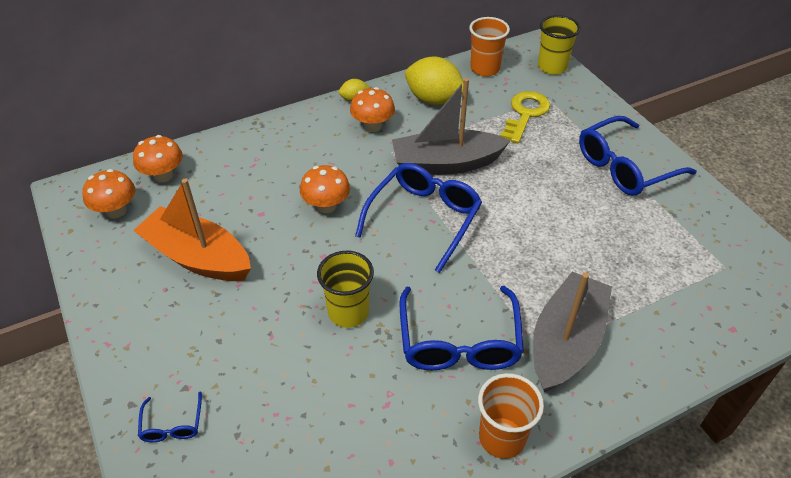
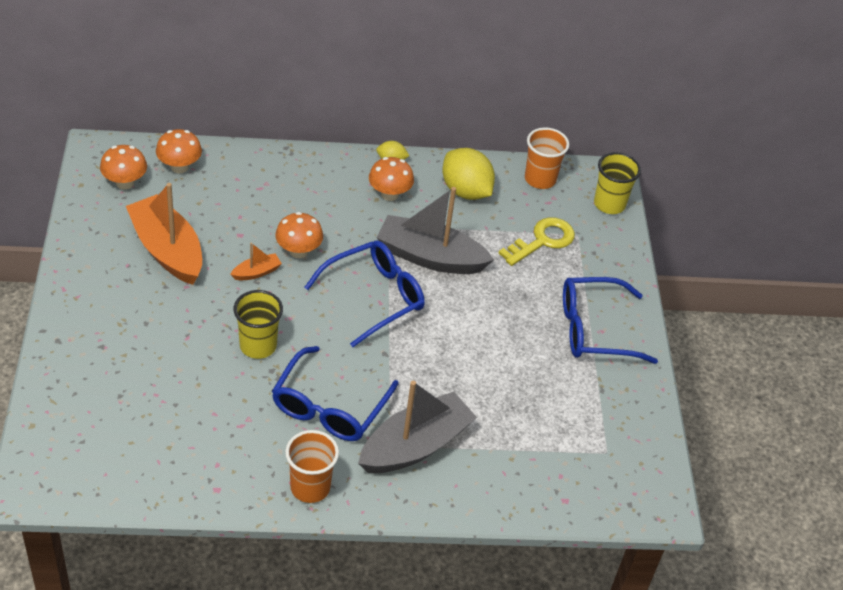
camera: 20 degrees right, 0 degrees up
blue glasses [138,391,202,442] -> none
none -> orange boat [230,242,282,281]

